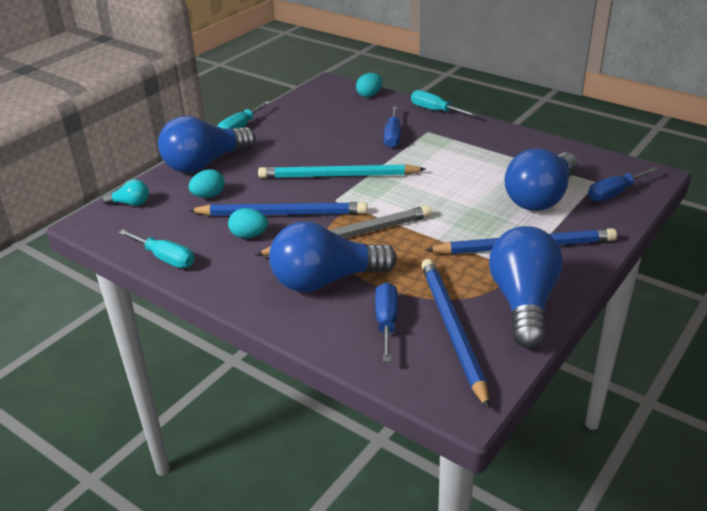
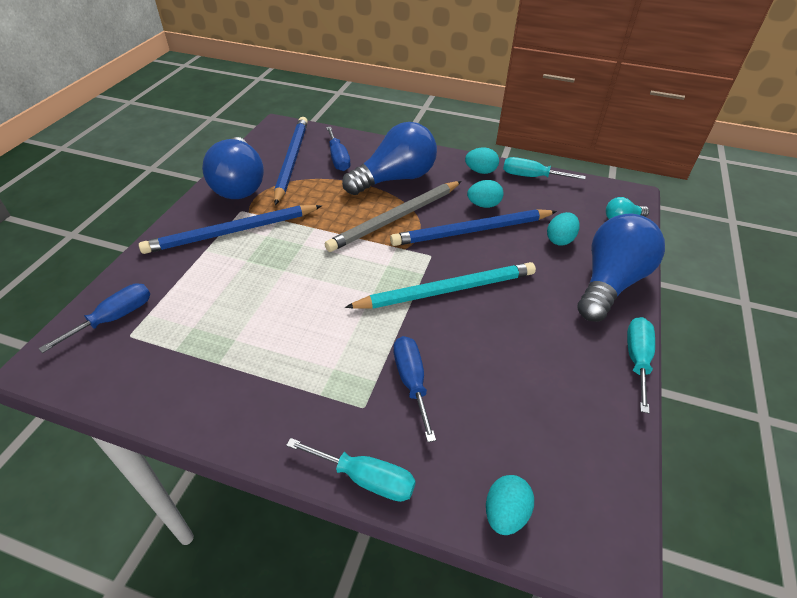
camera: 160 degrees right, 10 degrees up
blue pencil [421,259,489,409] -> blue pencil turned 150 degrees counterclockwise [274,117,308,205]
blue light bulb [504,148,578,211] -> none
none -> turquoise egg [465,147,499,174]

